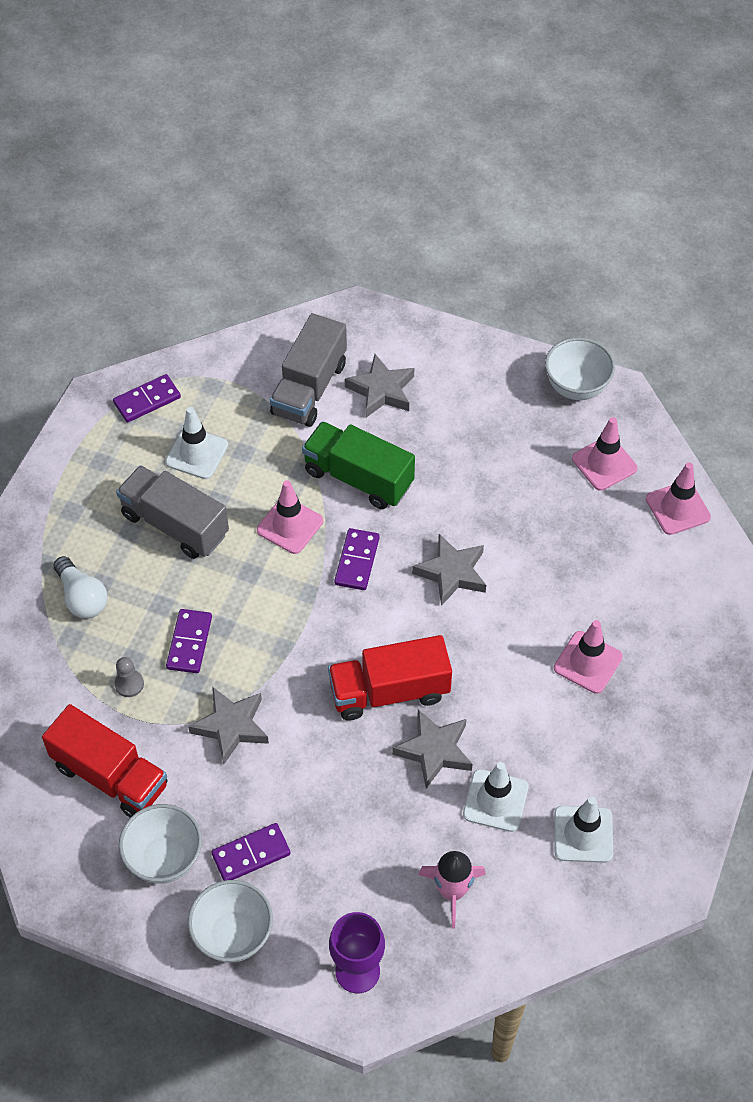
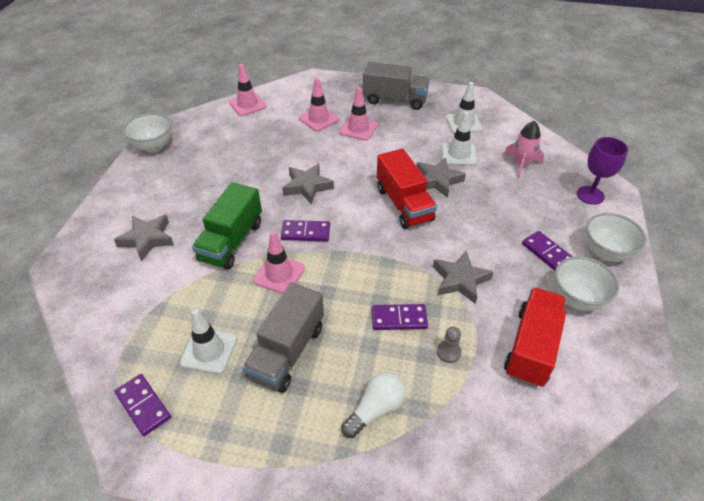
camera: 100 degrees left, 10 degrees down
grey truck [270,313,347,427] -> grey truck moved to [363,62,430,110]
pink traffic cone [572,417,638,491] -> pink traffic cone moved to [299,78,339,131]

